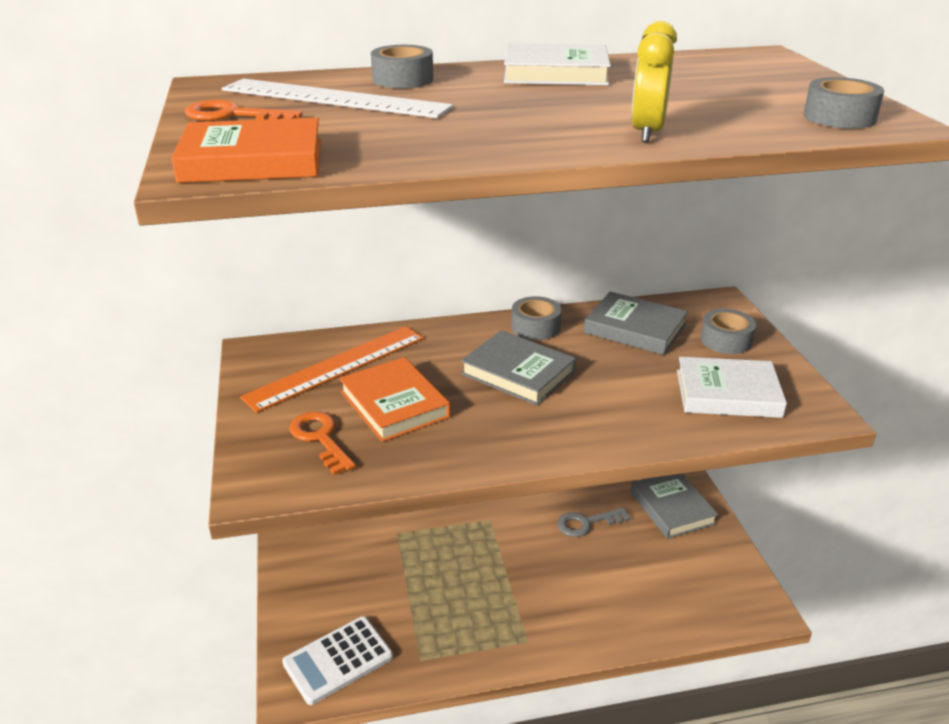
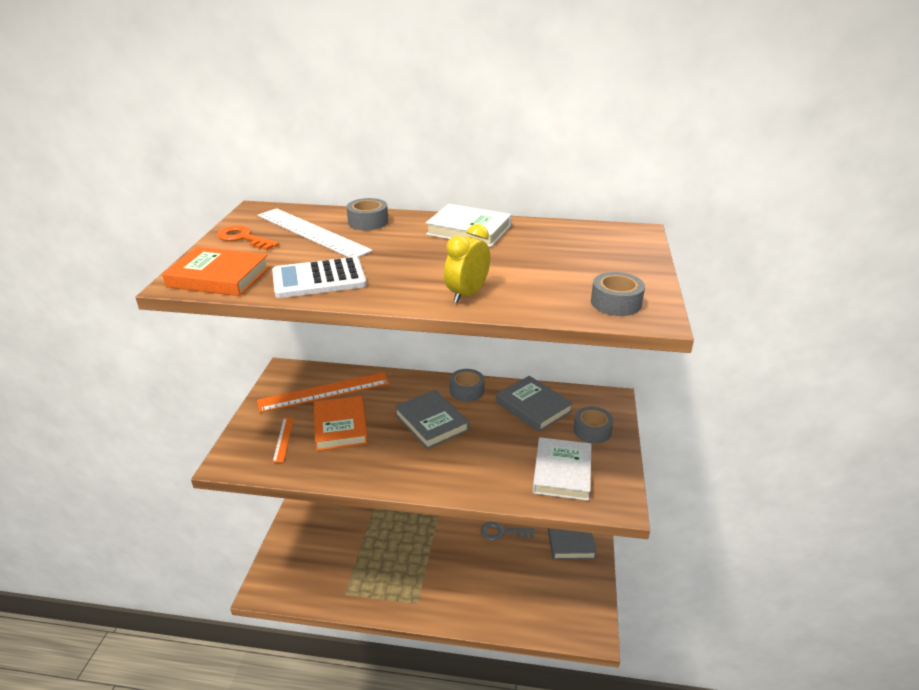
camera: 20 degrees right, 0 degrees up
white calculator [282,616,393,705] -> white calculator moved to [272,257,367,298]
orange key [289,411,356,475] -> orange ruler [272,418,294,463]
white book [677,357,787,418] -> white book turned 75 degrees clockwise [532,437,592,501]

